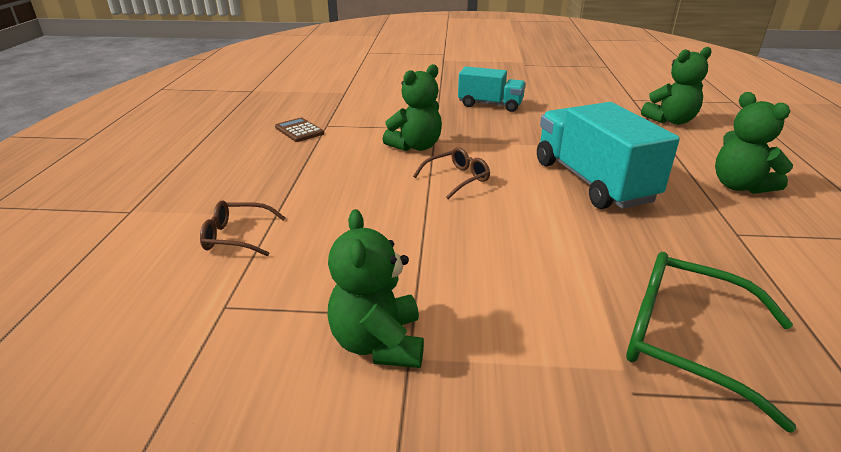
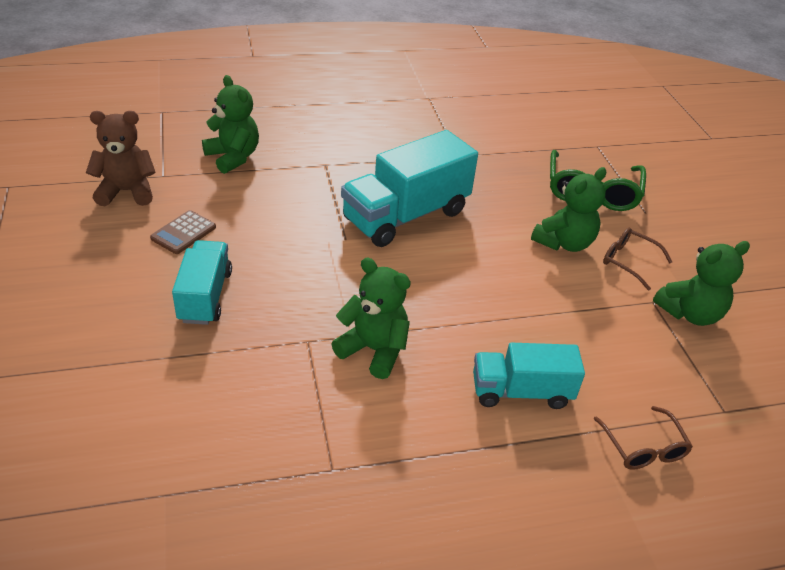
camera: 110 degrees left, 10 degrees up
brown calculator [275,118,324,142] -> brown calculator moved to [150,210,216,254]
brown glasses [413,147,490,199] -> brown glasses moved to [603,228,672,291]
green teddy bear [715,92,793,194] -> green teddy bear moved to [531,167,606,252]
none -> brown teddy bear [86,111,156,206]
none -> turquoise truck [473,343,585,409]

